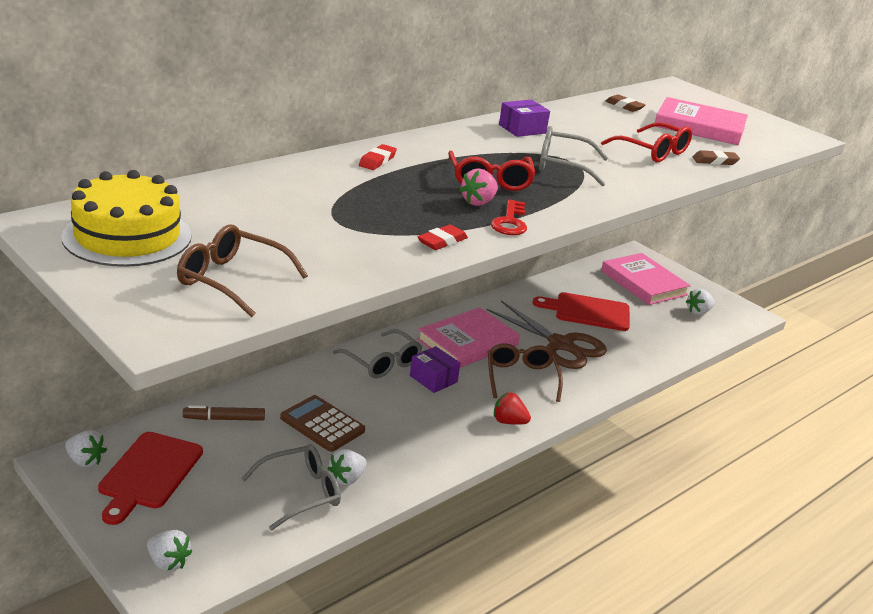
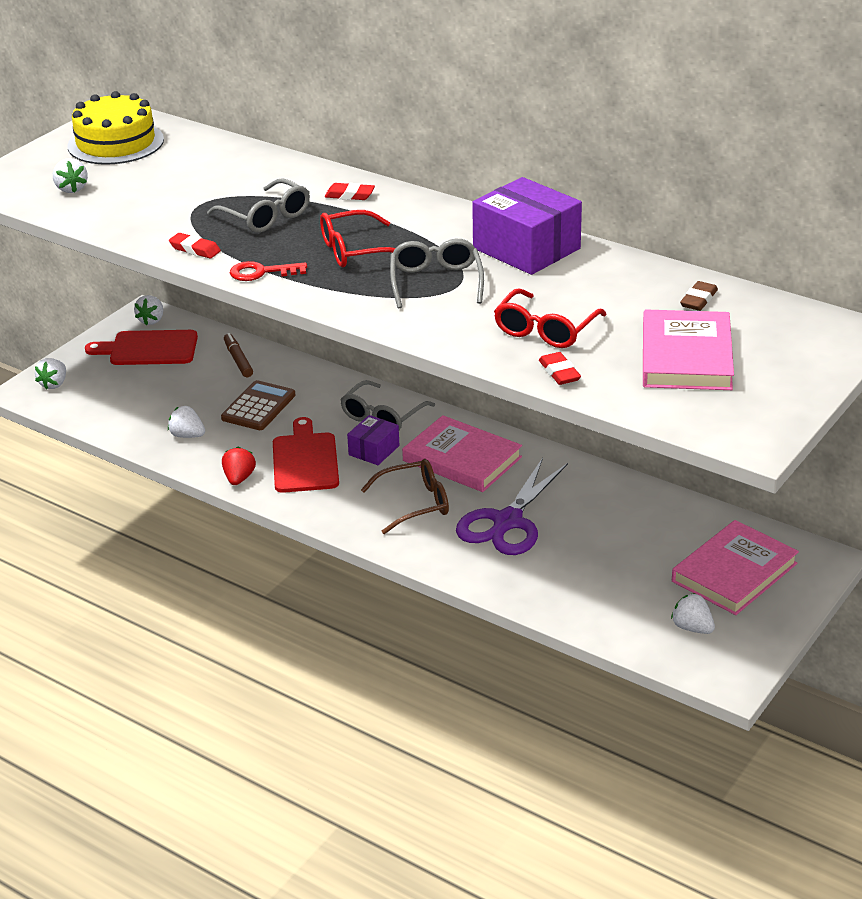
camera: 80 degrees right, 5 degrees up
brown glasses [177,225,308,318] -> white strawberry [53,158,88,193]
grey glasses [241,444,341,530] -> grey glasses moved to [207,178,310,233]
pink strawberry [460,168,498,206] -> none
brown scissors [487,301,607,369] -> purple scissors [456,458,568,555]
red strawberry [494,392,531,425] -> red strawberry moved to [222,447,256,485]
purple box [499,100,550,137] -> purple box [472,177,582,275], size x1.85
red cutting board [533,292,630,331] -> red cutting board moved to [273,417,339,493]
brown eraser [692,150,740,165] -> red eraser [539,352,581,385]

